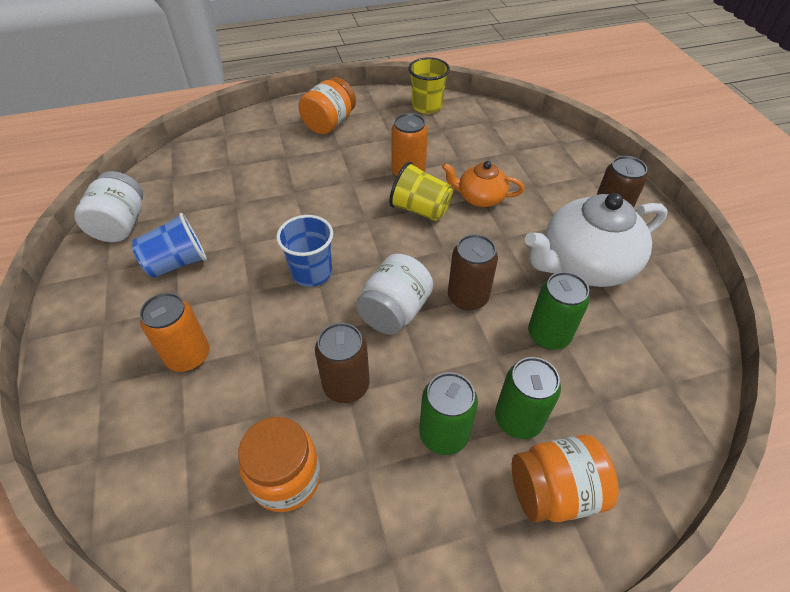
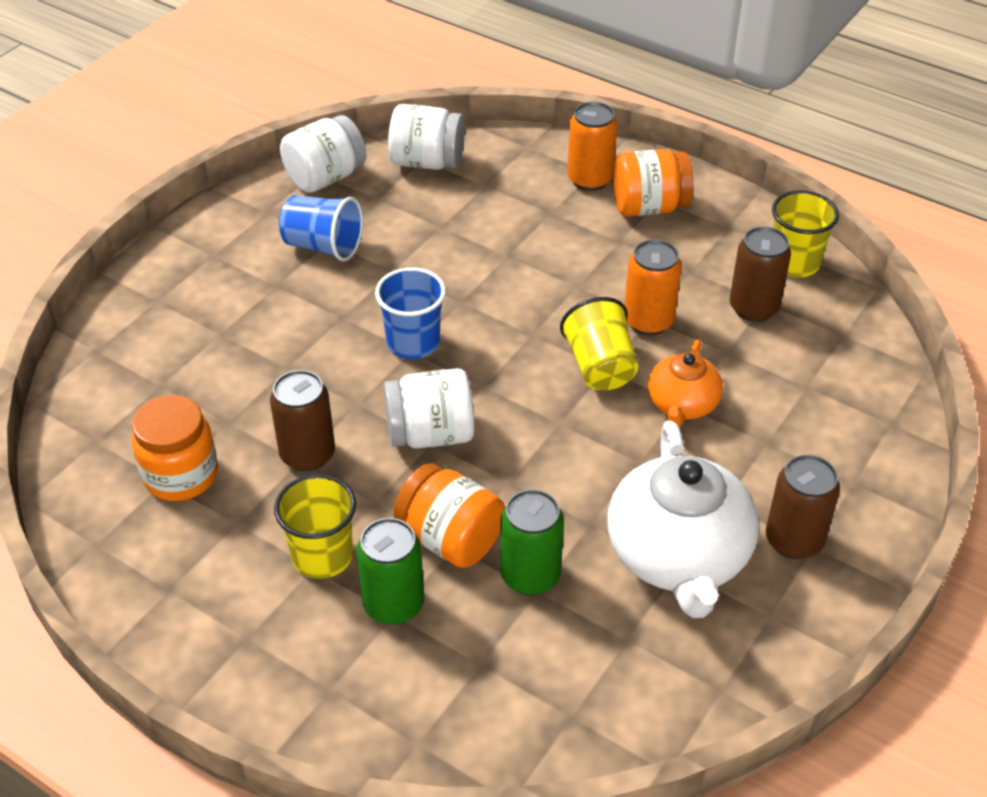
camera: 50 degrees right, 5 degrees down
orange can [140,293,209,372] -> orange can moved to [567,102,617,191]
green can [419,372,478,455] -> yellow cup [274,474,356,579]
orange teapot [442,161,524,207] -> orange teapot turned 135 degrees counterclockwise [648,339,723,427]
brown can [448,234,498,311] -> brown can moved to [730,226,791,322]
orange jar [512,435,619,522] -> orange jar moved to [394,463,505,568]
white teapot [525,193,667,287] -> white teapot turned 120 degrees counterclockwise [607,421,759,618]
none -> white jar [388,104,465,170]

